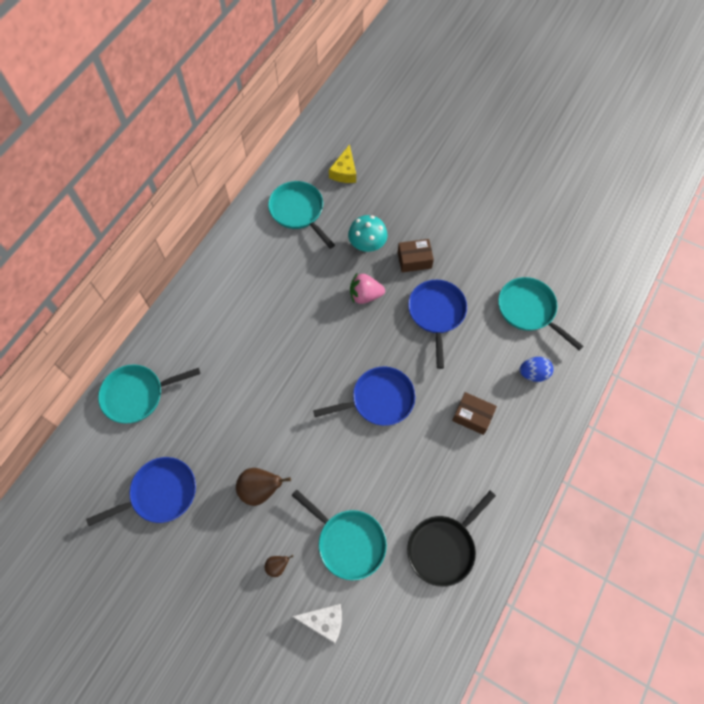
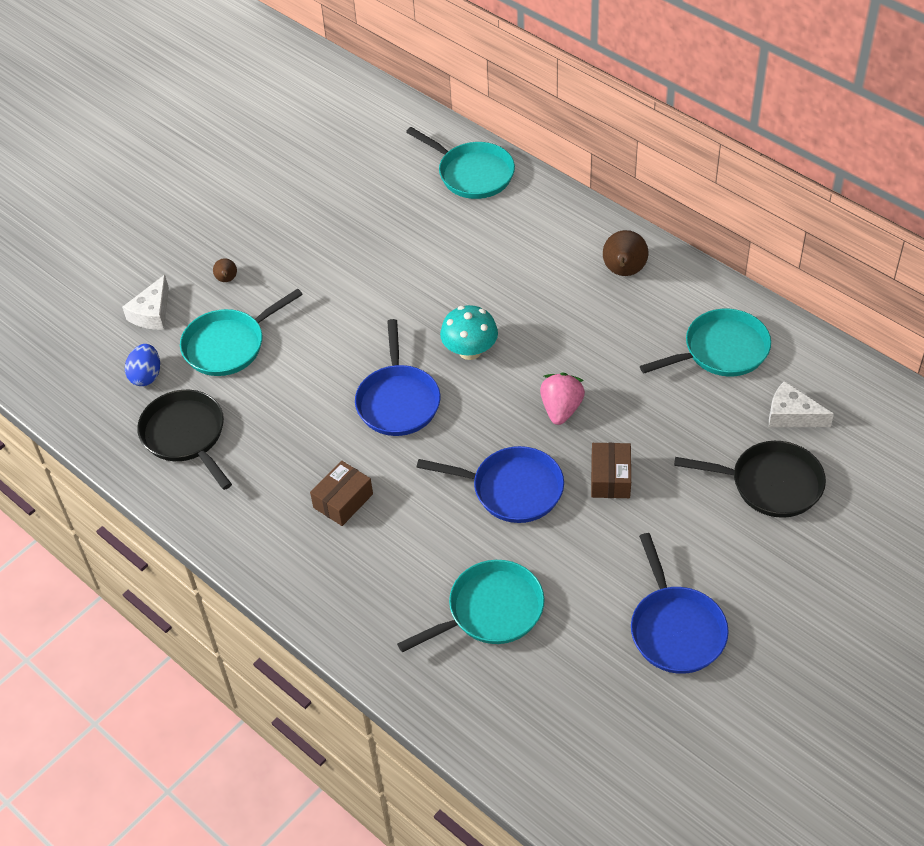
camera: 105 degrees right, 15 degrees down
blue pan [86,457,196,526] -> blue pan moved to [631,533,729,674]
turquoise pan [98,364,200,423] -> turquoise pan turned 135 degrees clockwise [406,127,515,199]
brown pear [236,468,291,506] -> brown pear moved to [603,230,648,276]
yellow cheese [329,144,356,183] -> white cheese [769,381,834,427]
turquoise mushroom [348,215,388,252] -> turquoise mushroom moved to [440,305,498,360]
blue egg [520,357,553,382] -> blue egg moved to [125,344,160,386]
none -> black pan [674,441,826,518]

